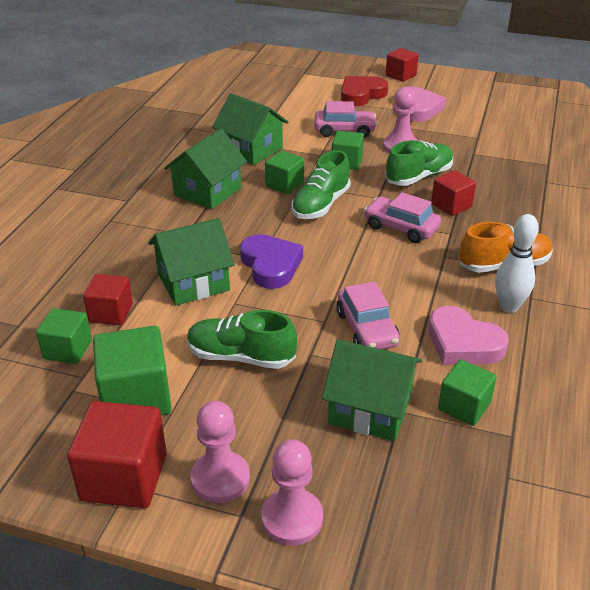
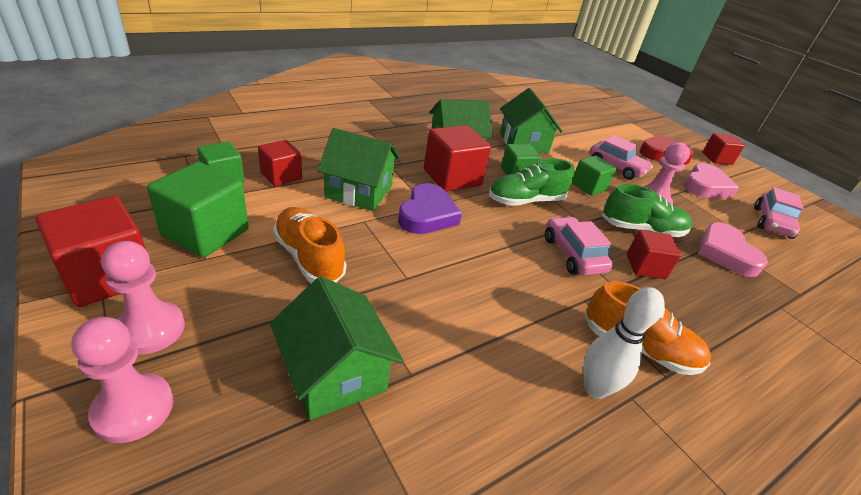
camera: 35 degrees right, 0 degrees up
green shoe [187,310,297,369] -> orange shoe [273,207,347,283]
pink car [336,282,400,349] -> pink car moved to [754,187,804,239]
pink heart [428,306,509,365] -> pink heart moved to [698,222,768,277]
green cube [438,360,497,426] -> none
none -> red cube [424,125,491,192]

